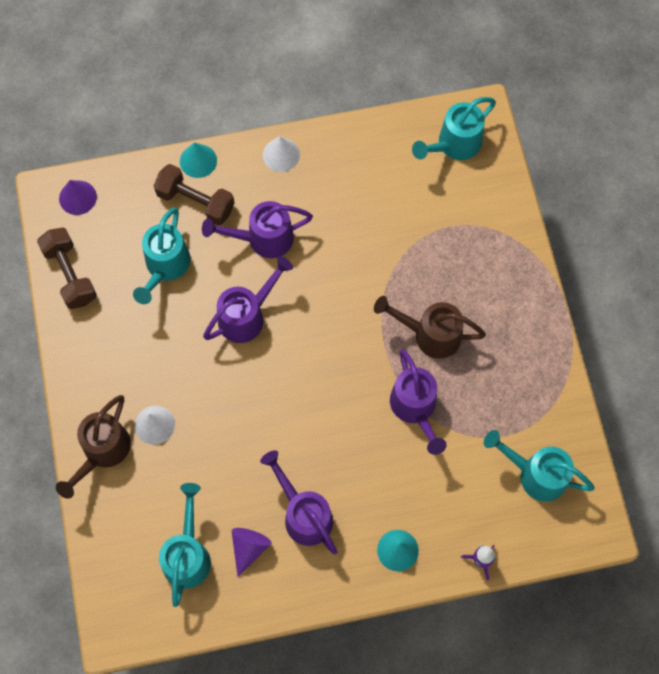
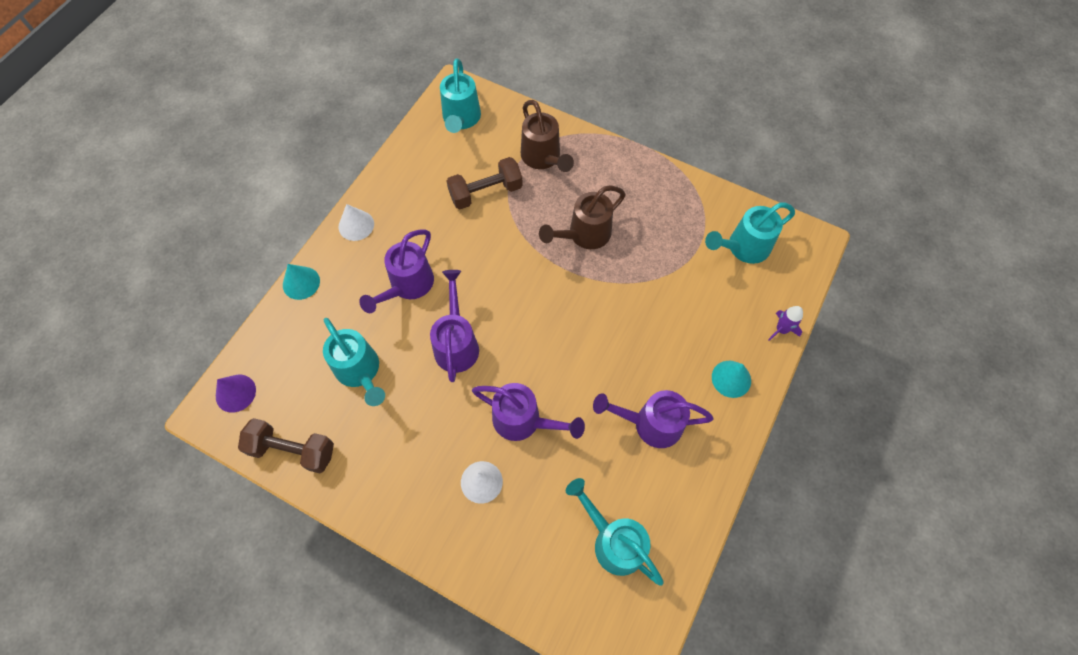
camera: 50 degrees left, 5 degrees down
brown watering can [56,395,131,499] -> brown watering can moved to [521,100,574,172]
brown dumbbell [154,164,235,226] -> brown dumbbell moved to [446,157,523,209]
purple cone [232,528,272,577] -> none
purple watering can [390,349,447,455] -> purple watering can moved to [472,383,585,441]

